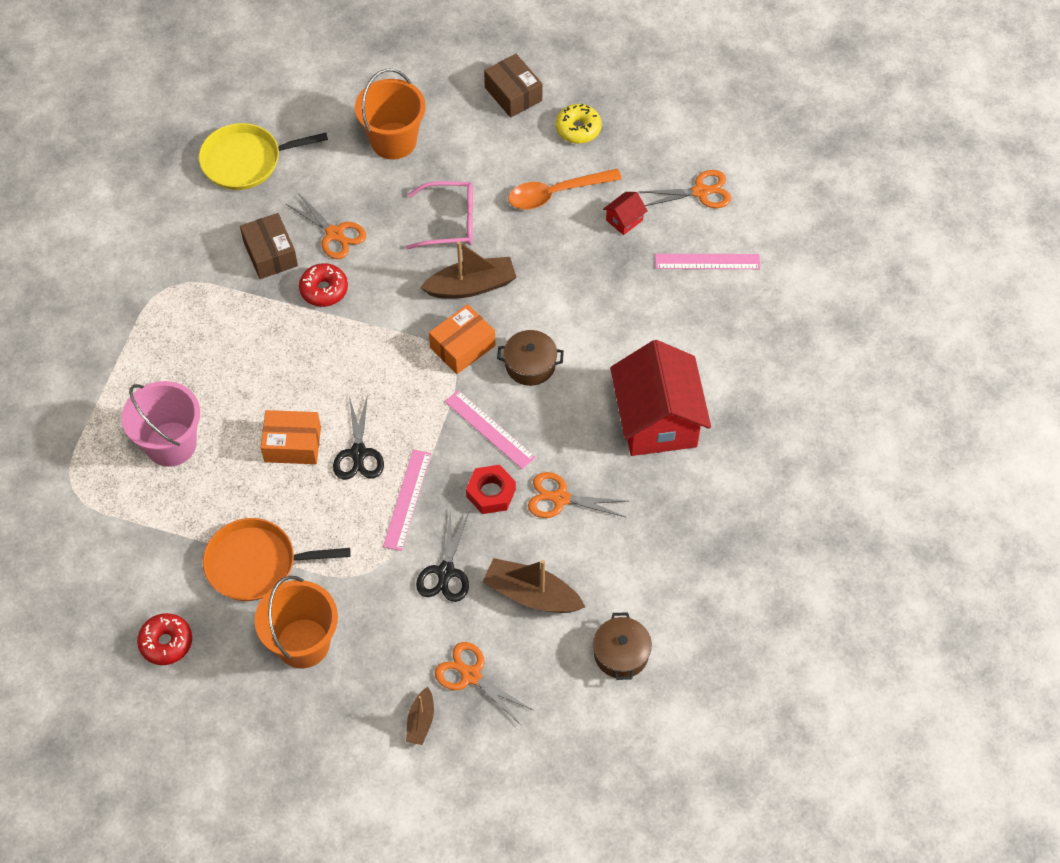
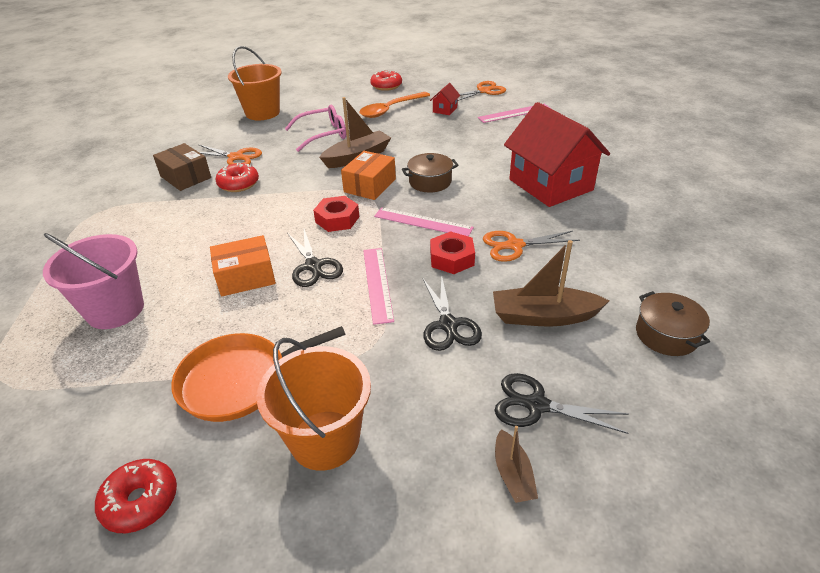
camera: 20 degrees left, 20 degrees down
yellow pan [199,123,328,190] -> none
orange scissors [435,642,533,725] -> black scissors [495,373,629,434]
brown box [484,54,542,118] -> none
yellow donut [555,104,602,144] -> red donut [370,70,402,91]
none -> red nut [313,196,359,232]

